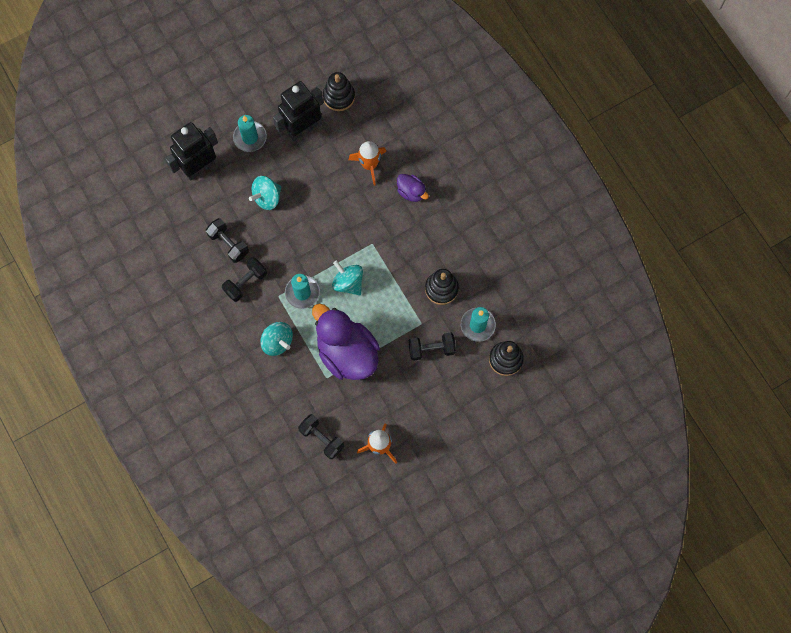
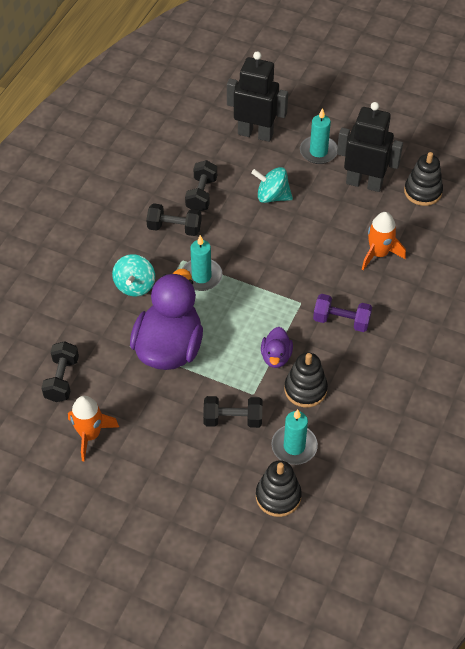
camera: 55 degrees right, 20 degrees down
turquoise spinning top [332,260,363,296] -> none
purple duck [397,174,429,202] -> purple duck moved to [261,327,293,368]
black dumbbell [408,333,456,361] -> black dumbbell turned 45 degrees counterclockwise [203,396,262,428]
none -> purple dumbbell [313,294,372,332]

